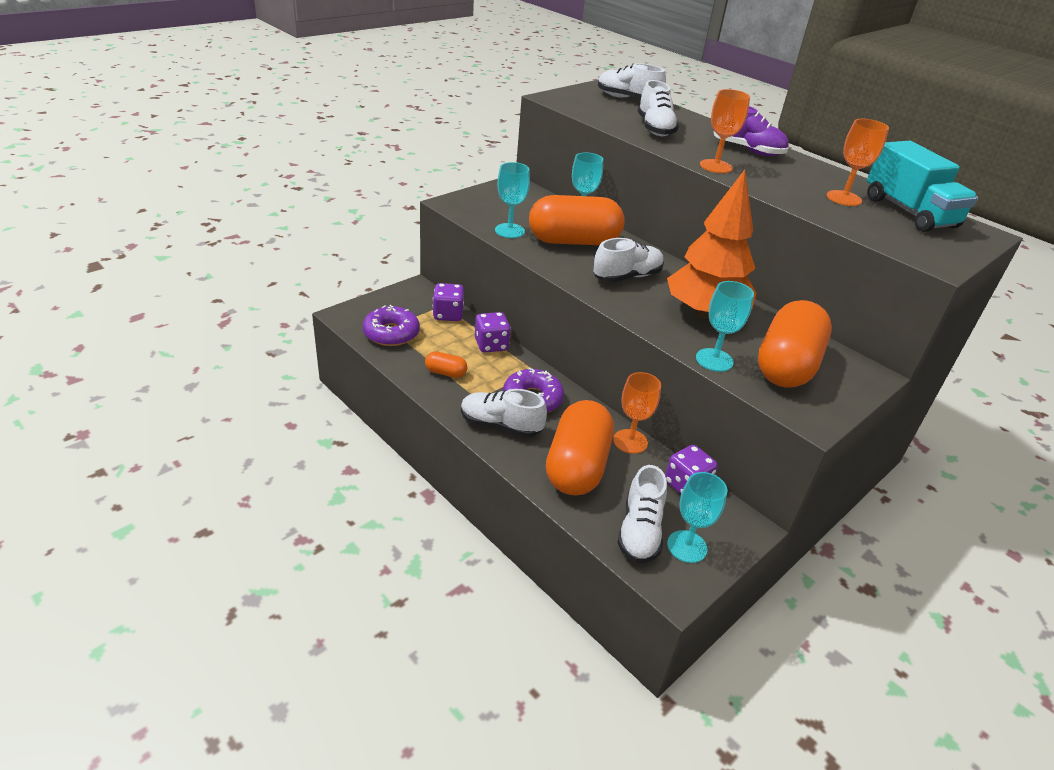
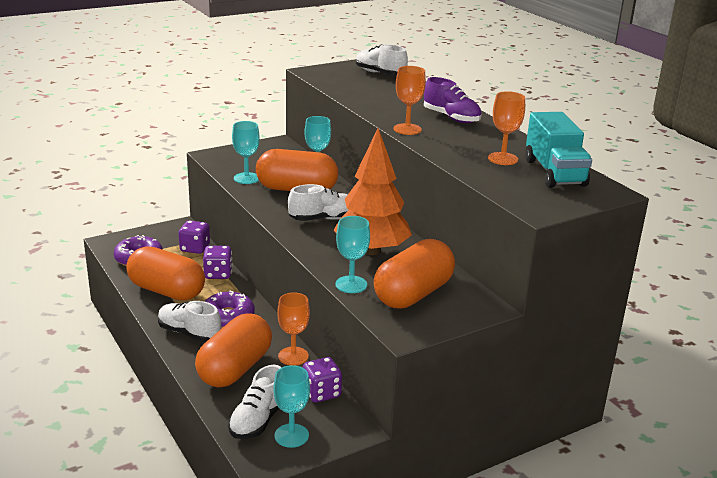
camera: 15 degrees right, 10 degrees down
orange capsule [425,351,467,378] -> orange capsule [126,246,205,300], size x2.31
white shoe [637,80,679,136] -> none

